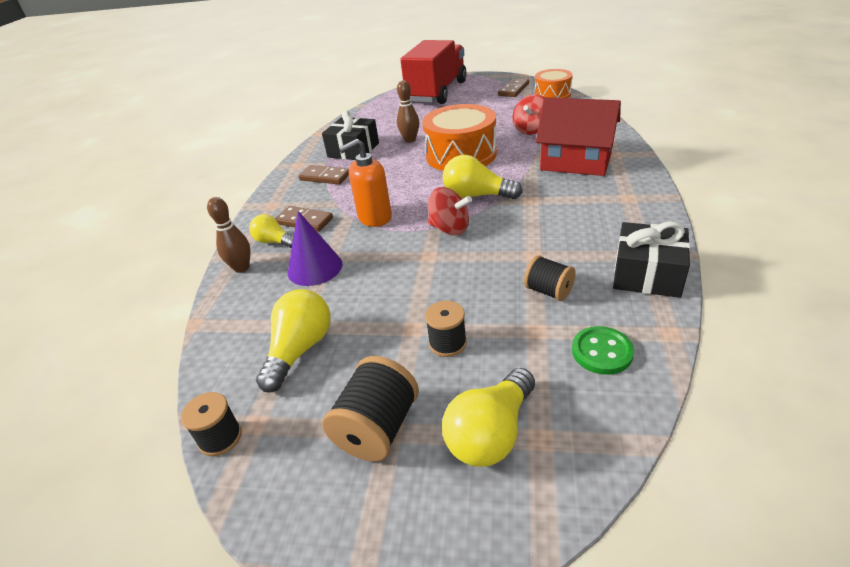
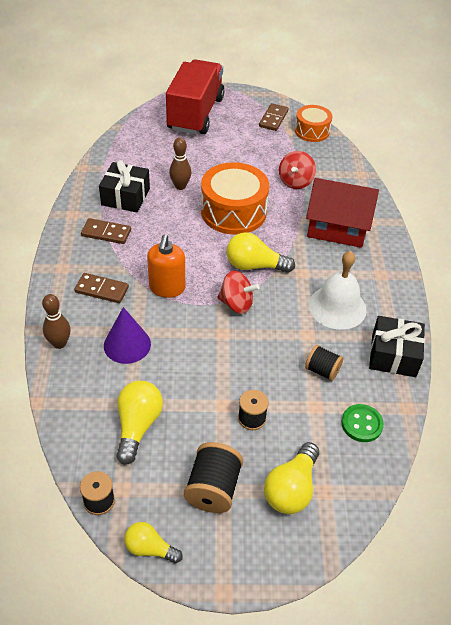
camera: 15 degrees left, 10 degrees up
yellow light bulb [249,214,294,248] -> yellow light bulb moved to [124,522,183,563]
orange soap dispenser [339,139,392,227] -> orange soap dispenser turned 45 degrees counterclockwise [147,234,185,298]
none -> white bell [309,251,367,330]

